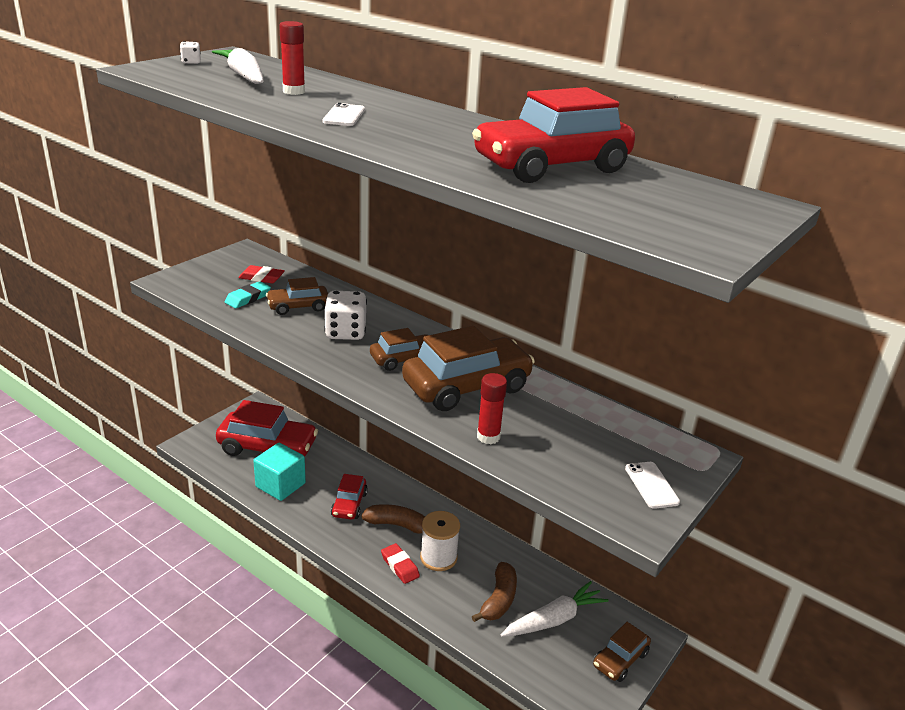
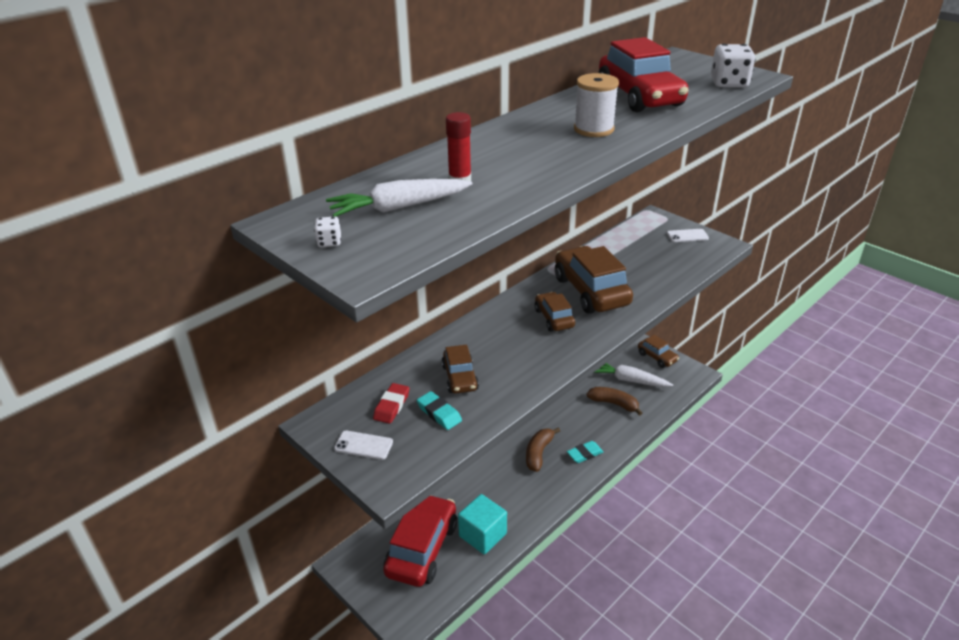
camera: 80 degrees left, 5 degrees up
white phone [322,103,365,126] -> white phone moved to [334,431,393,460]
white dice [324,291,367,340] -> white dice moved to [711,44,756,88]
red car [331,474,368,520] -> none
red eraser [381,543,420,584] -> turquoise eraser [567,441,603,463]
white spool [420,511,460,571] -> white spool moved to [574,73,619,137]
red glue stick [477,373,507,444] -> none
white carrot [501,581,609,637] -> white carrot turned 45 degrees counterclockwise [594,363,673,387]

